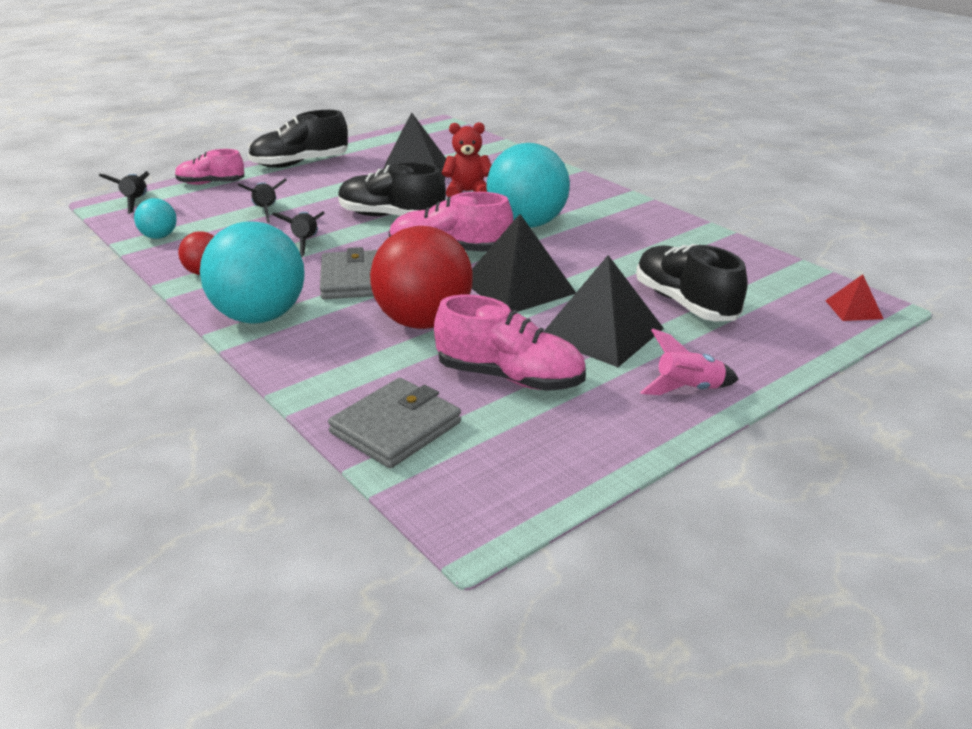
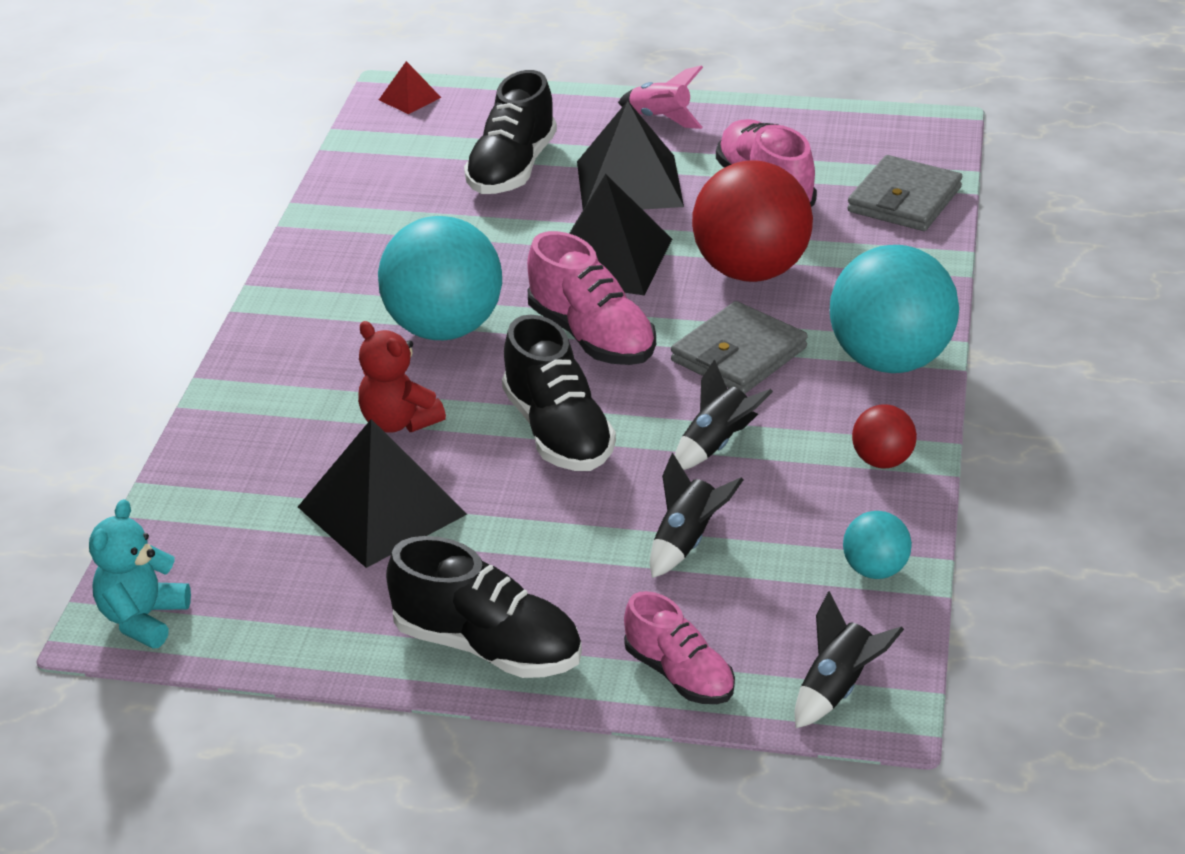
camera: 130 degrees left, 5 degrees up
grey wallet [328,378,461,468] -> grey wallet turned 60 degrees counterclockwise [847,155,962,231]
none -> turquoise teddy bear [89,499,191,648]

